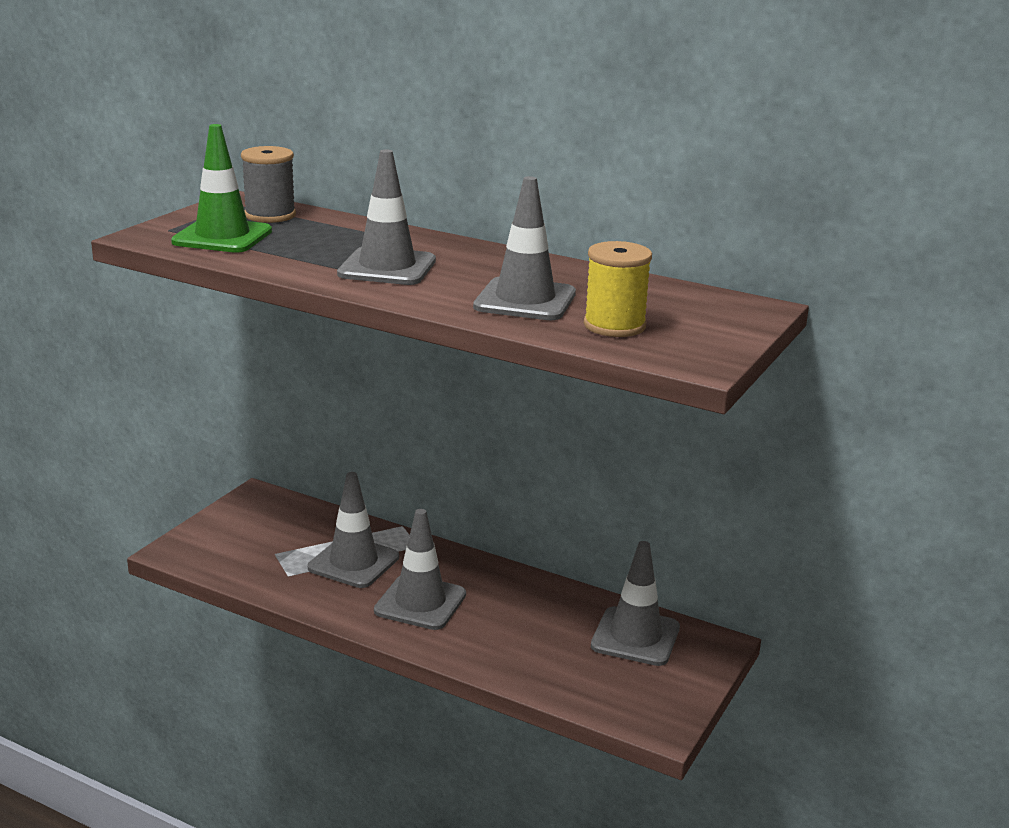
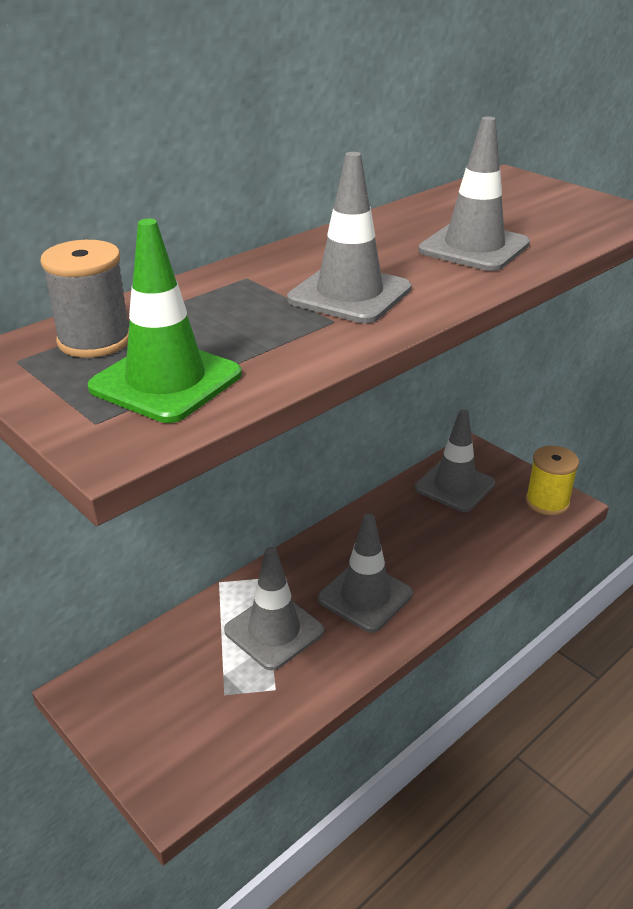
camera: 70 degrees left, 10 degrees up
yellow spool [584,241,652,337] -> yellow spool moved to [526,446,579,515]

